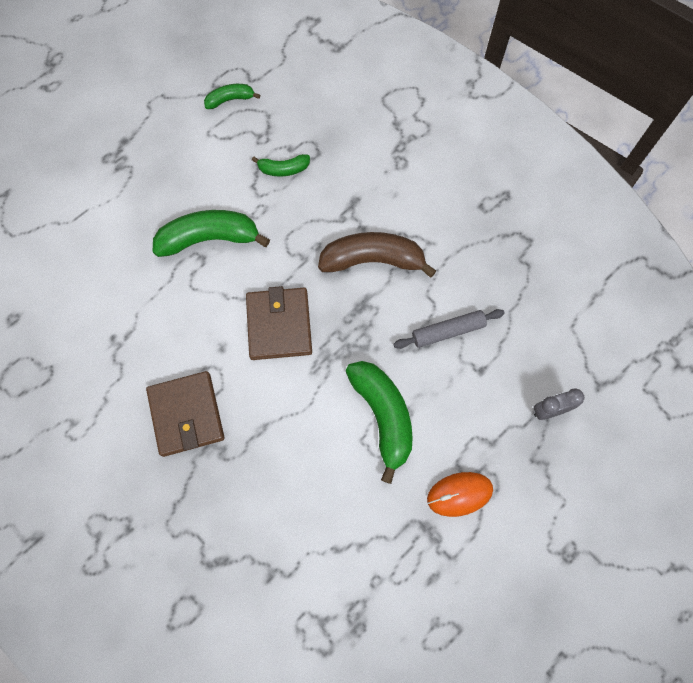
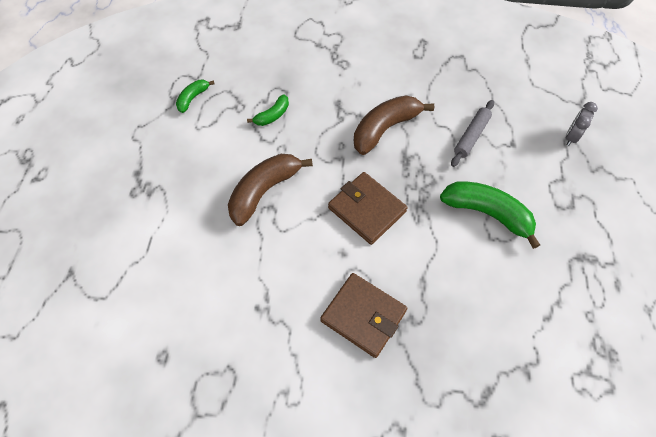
camera: 40 degrees left, 10 degrees down
green banana [153,210,270,257] -> brown banana [228,154,313,226]
orange mouse [427,472,493,517] -> none

